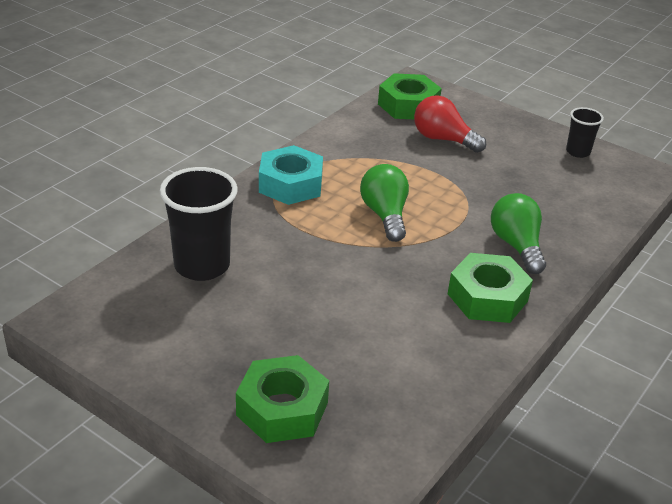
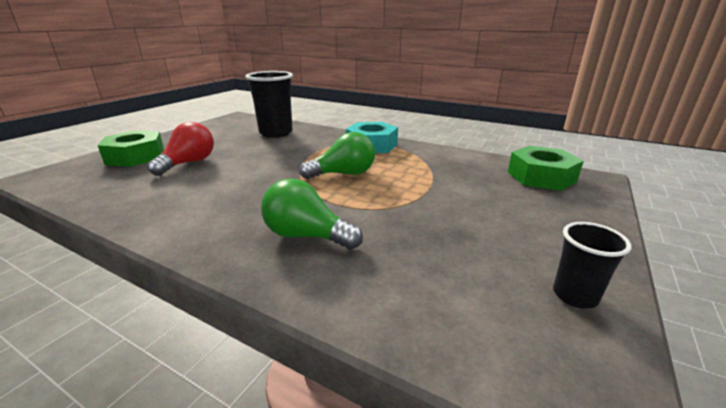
camera: 85 degrees right, 10 degrees down
red light bulb [414,95,486,153] -> red light bulb moved to [147,122,214,176]
green nut [448,253,533,323] -> none
green light bulb [491,193,546,274] -> green light bulb turned 135 degrees counterclockwise [261,179,363,250]

